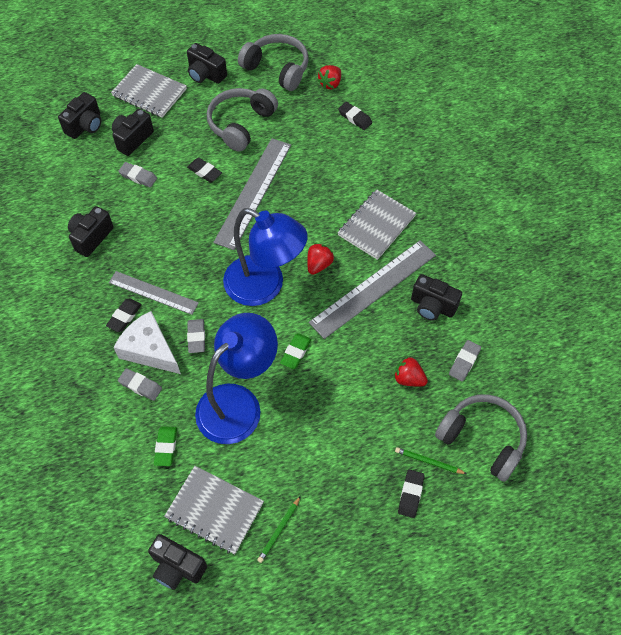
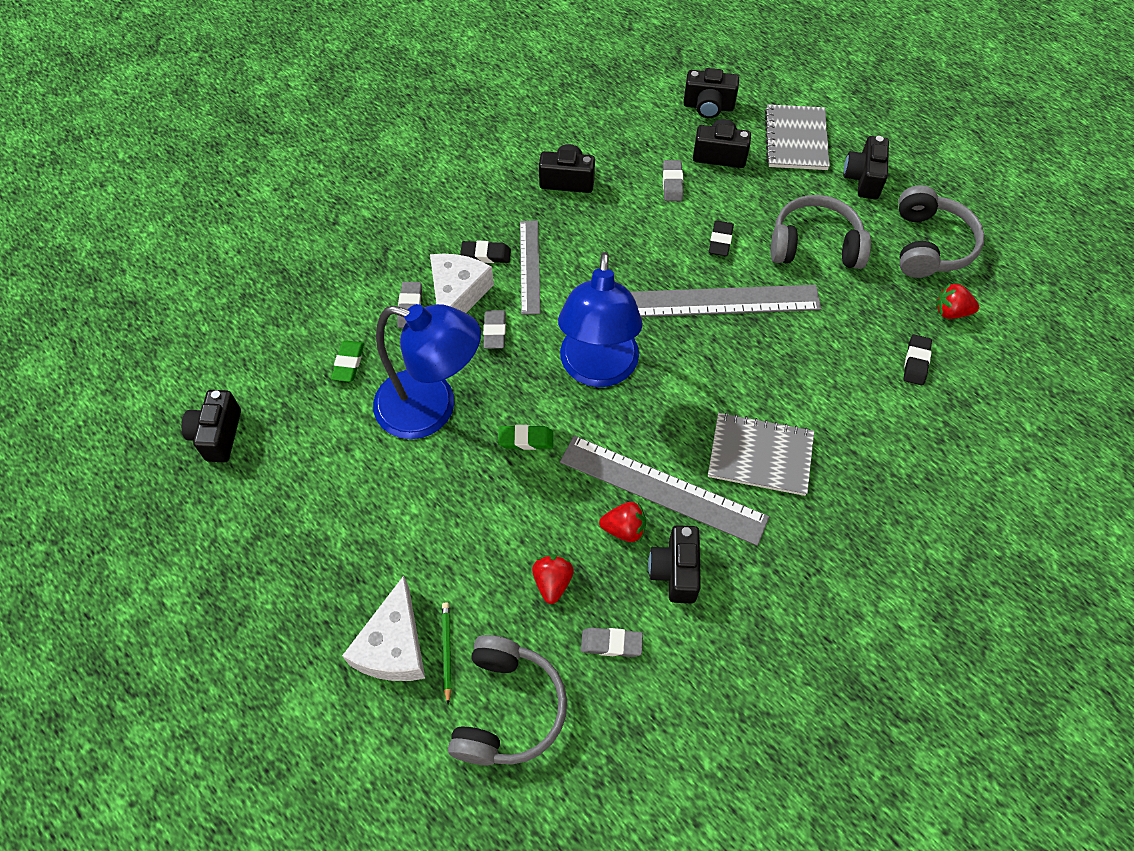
camera: 65 degrees right, 0 degrees up
green eraser [154,426,177,466] -> green eraser turned 60 degrees counterclockwise [331,341,364,382]
grey notebook [164,466,264,554] -> none
grey eraser [187,319,205,353] -> grey eraser turned 60 degrees counterclockwise [483,310,506,349]
green pencil [257,496,301,563] -> none
red strawberry [307,243,334,275] -> red strawberry moved to [599,502,646,542]
black eraser [398,470,425,518] -> white cheese [342,576,425,681]

